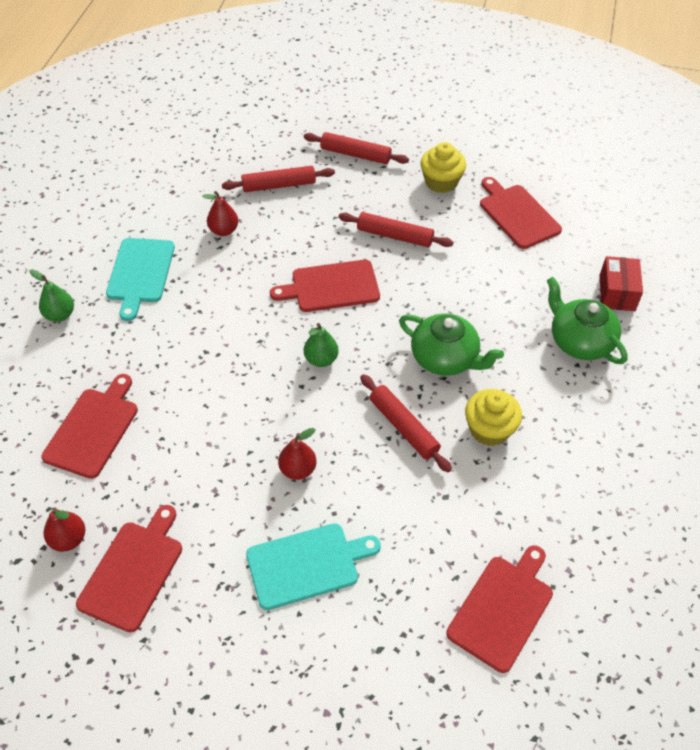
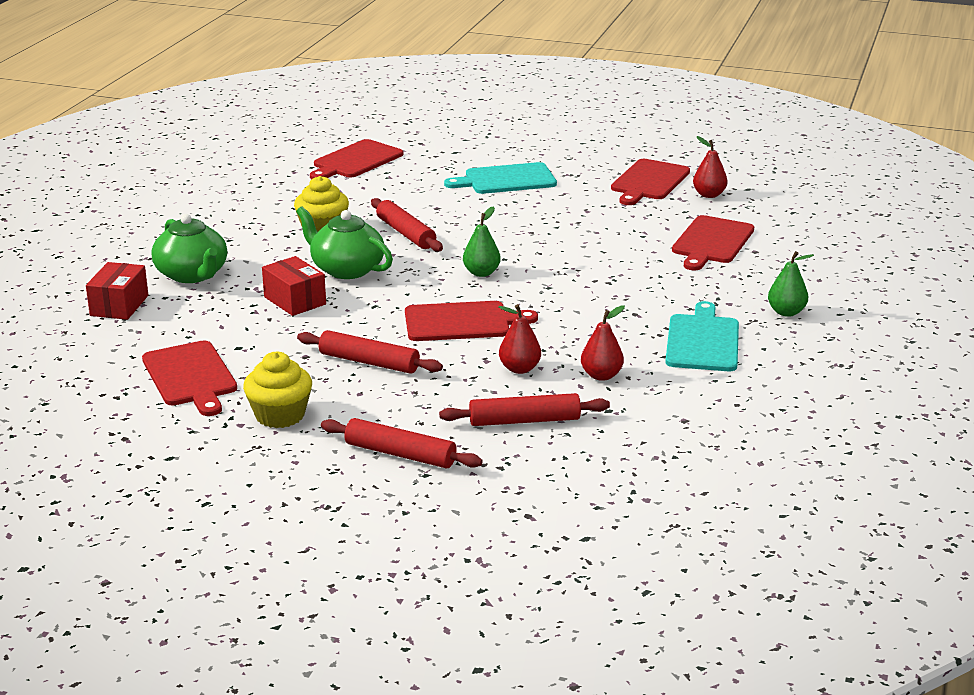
camera: 175 degrees left, 25 degrees down
red pear [278,428,316,480] -> red pear moved to [498,304,541,374]
none -> red box [262,256,326,316]

